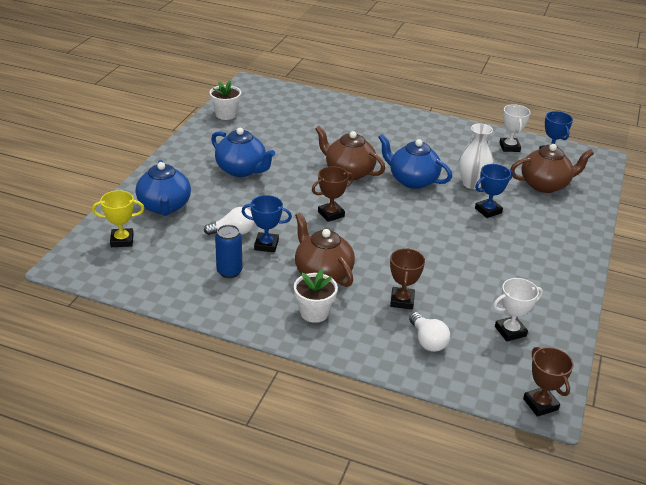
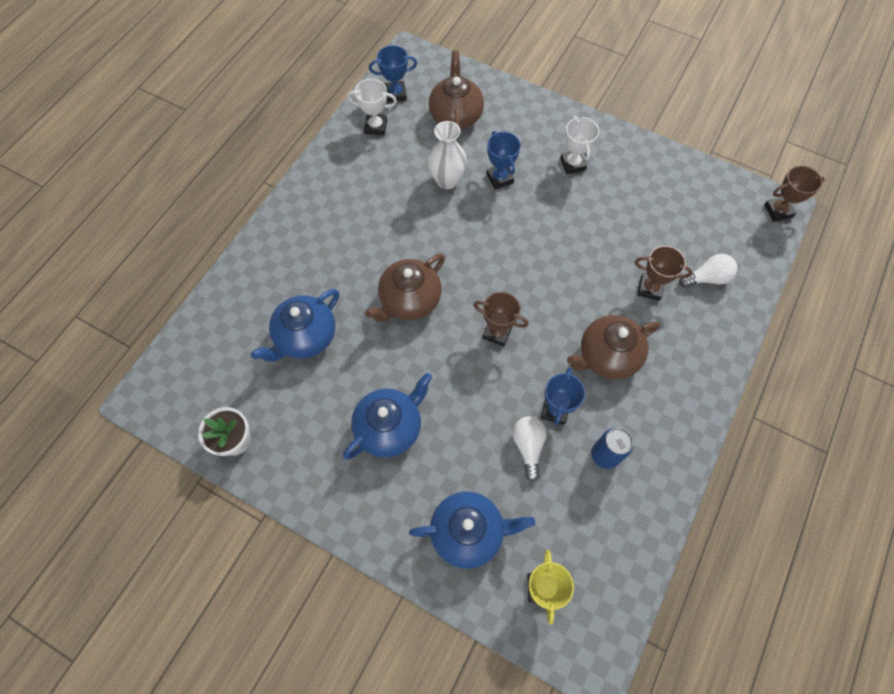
camera: 80 degrees left, 30 degrees up
white flower pot [294,269,338,323] -> none
brown trophy [312,166,354,222] -> brown trophy turned 45 degrees counterclockwise [473,292,528,347]
blue teapot [378,134,452,189] -> blue teapot moved to [251,289,339,362]
white trophy [493,278,543,341] -> white trophy moved to [560,116,599,174]

